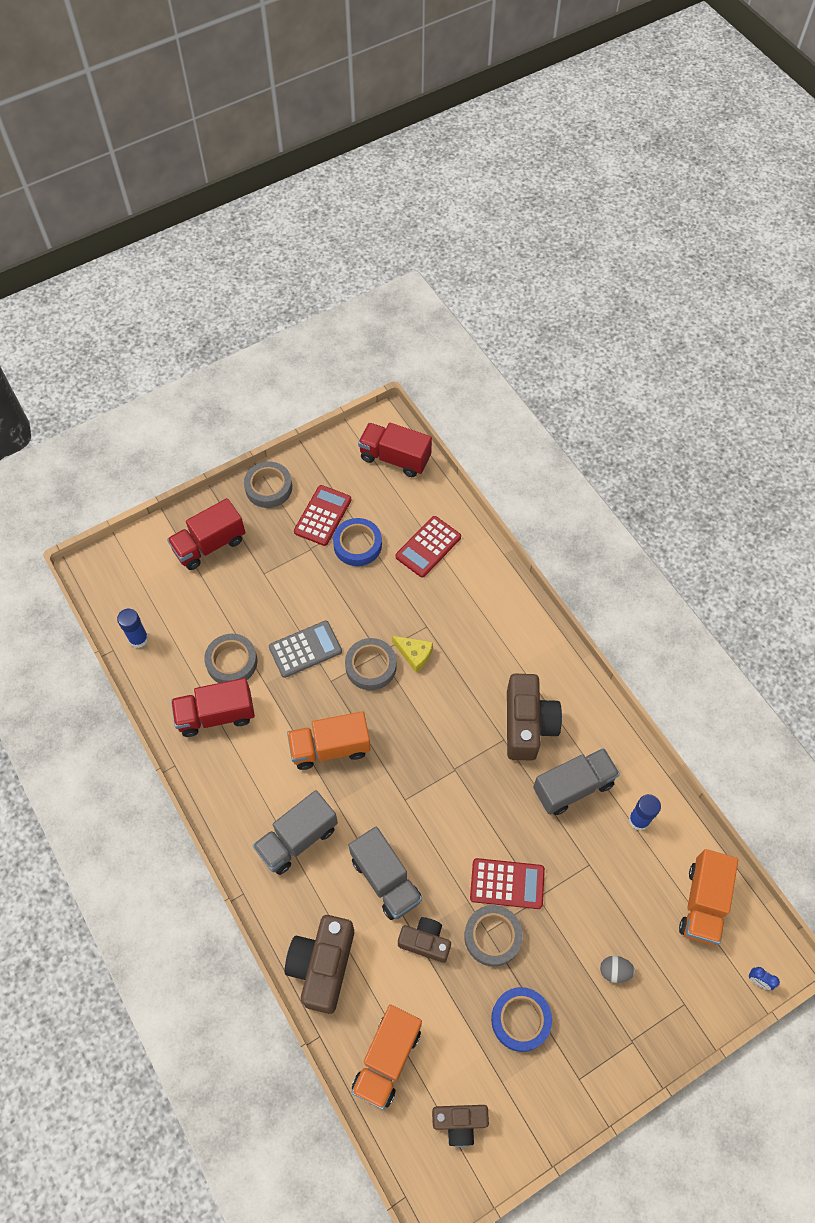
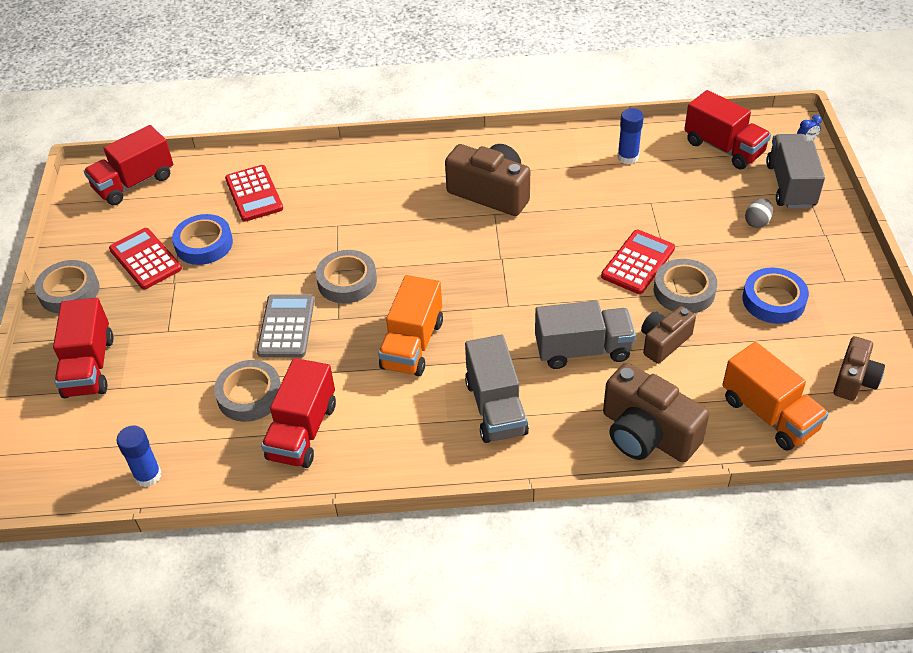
camera: 60 degrees left, 15 degrees down
yellow cheese [392,636,433,673] -> none
grey truck [533,748,620,815] -> grey truck moved to [766,134,825,209]
orange truck [679,849,738,945] -> red truck [684,90,771,169]

